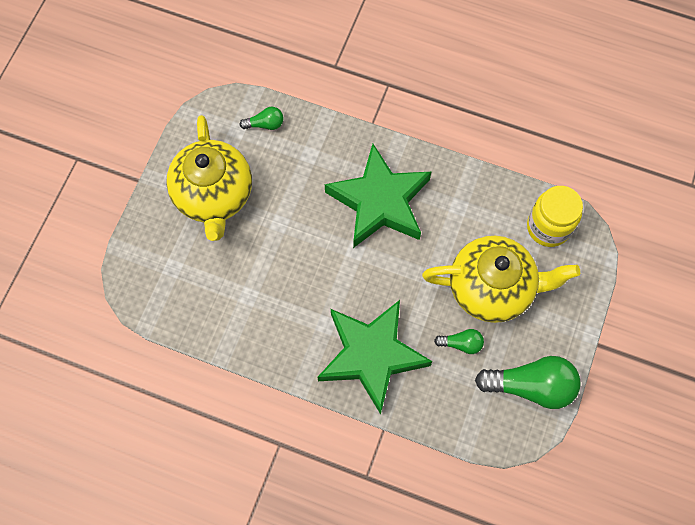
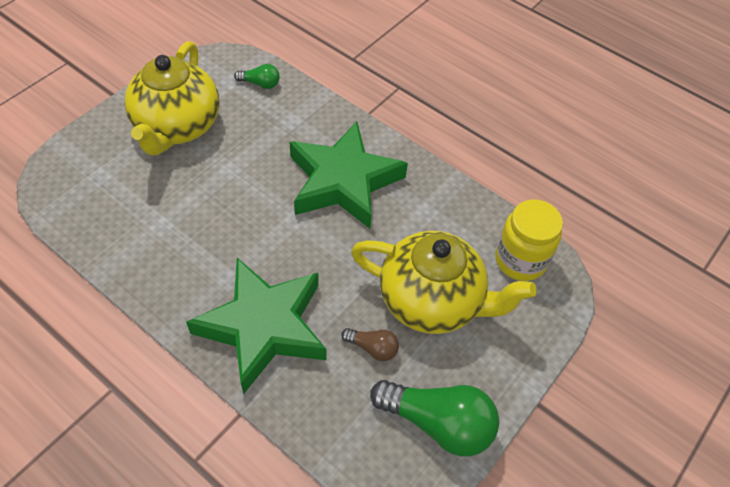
camera: 15 degrees right, 15 degrees down
green light bulb [434,329,484,354] -> brown light bulb [341,328,399,361]

